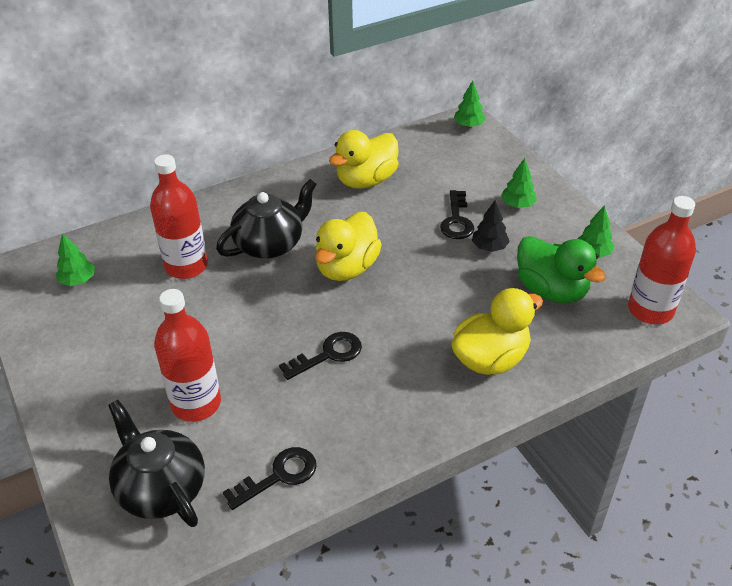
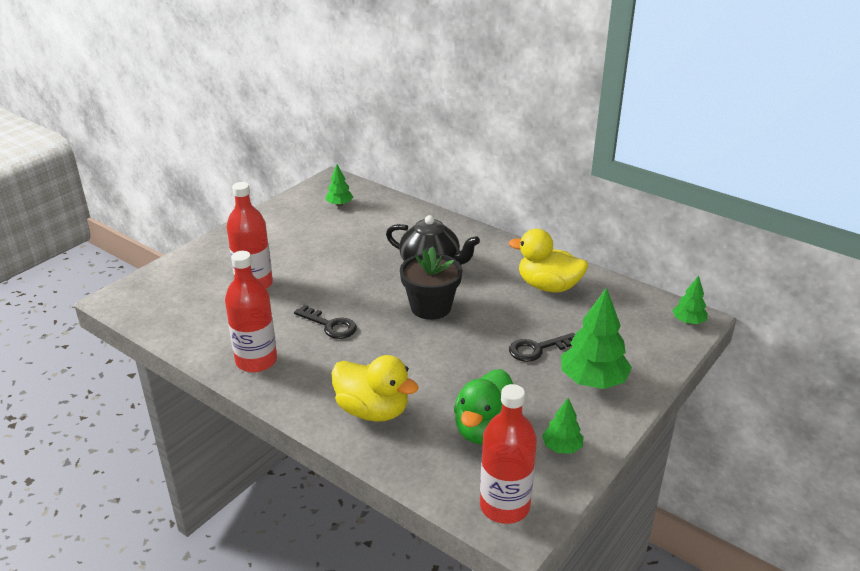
camera: 65 degrees right, 10 degrees down
black teapot [108,400,205,527] -> none
red bottle [150,154,208,279] -> red bottle moved to [225,251,277,372]
black key [223,447,317,510] -> none
yellow duck [315,212,382,281] -> black flower pot [400,247,463,320]
black tree [472,200,510,252] -> none
green tree [501,158,537,208] -> green tree [561,288,632,389], size x1.85

